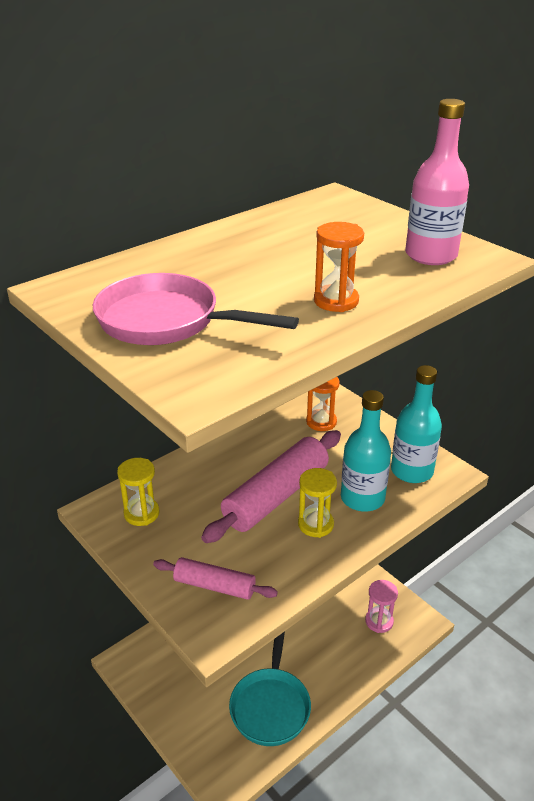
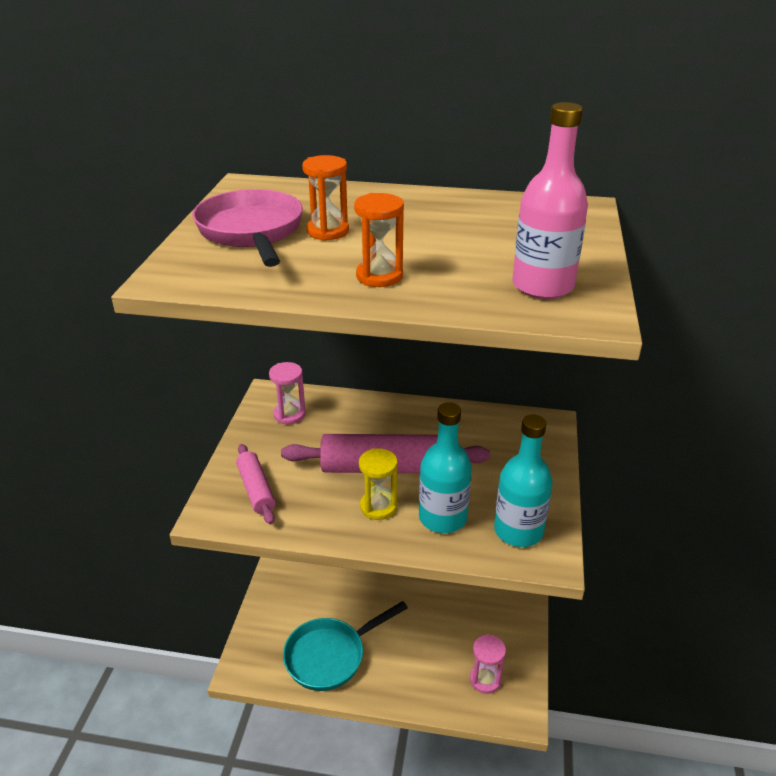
camera: 50 degrees right, 0 degrees up
yellow hourglass [117,458,160,526] -> pink hourglass [269,362,306,424]
orange hourglass [306,377,340,431] -> orange hourglass moved to [302,155,349,241]

